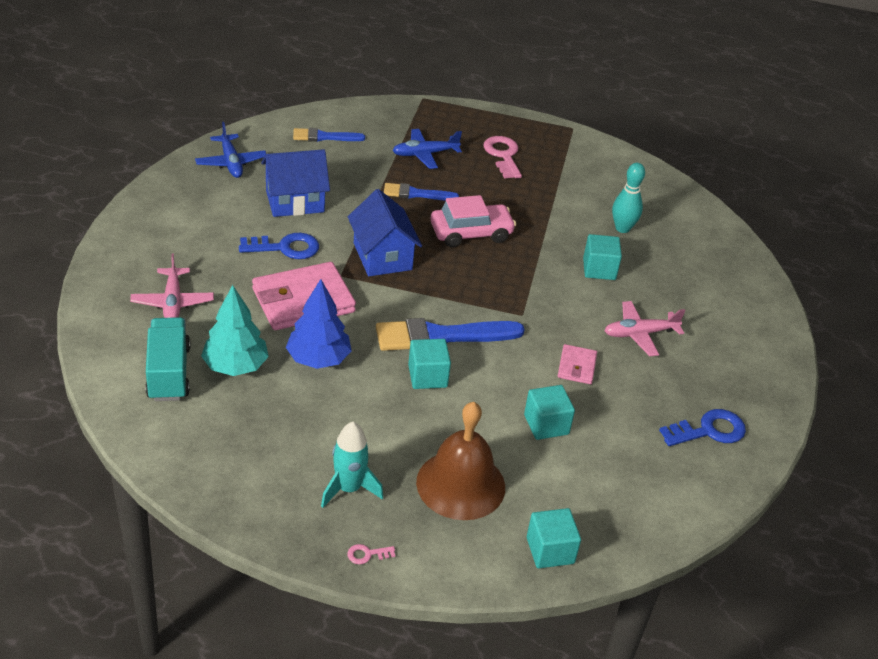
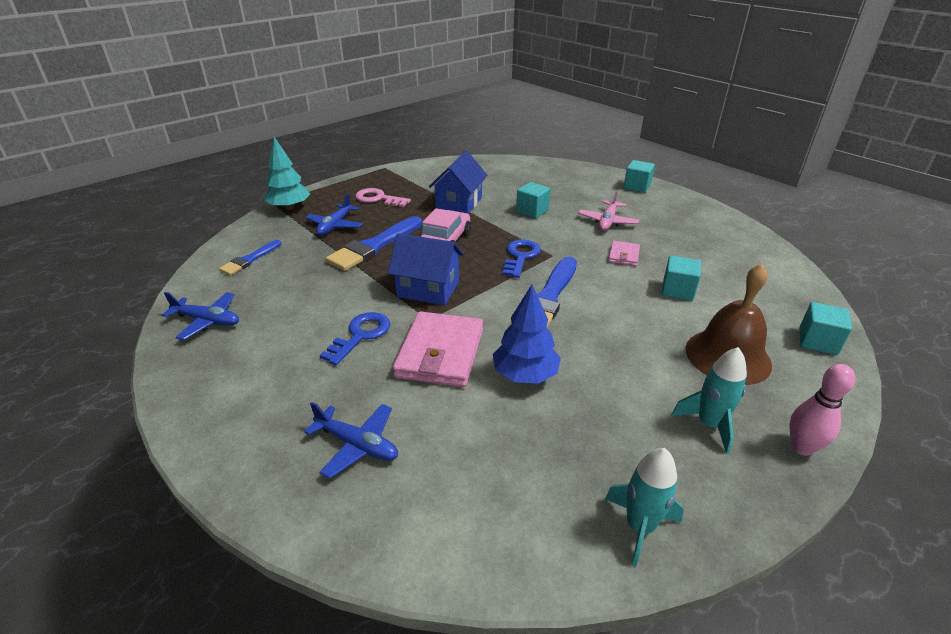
camera: 50 degrees left, 5 degrees down
pink plane [130,253,214,318] -> blue plane [304,402,398,479]
turquoise truck [145,317,191,401] -> none
turquoise tree [201,285,269,376] -> turquoise tree moved to [264,137,310,210]
blue house [261,149,330,217] -> blue house moved to [429,151,487,214]
pink key [347,544,395,564] -> pink bowling pin [789,364,856,456]
blue brush [384,183,459,201] -> blue brush [325,216,422,271], size x1.74
turquoise cube [408,339,451,389] -> turquoise cube moved to [624,160,655,193]
pink wallet [558,344,597,384] -> pink wallet turned 60 degrees clockwise [608,241,640,266]
turquoise bowling pin [612,163,645,233] -> none
blue key [659,409,746,446] -> blue key moved to [502,240,541,278]
none -> turquoise rocket [605,448,684,567]

